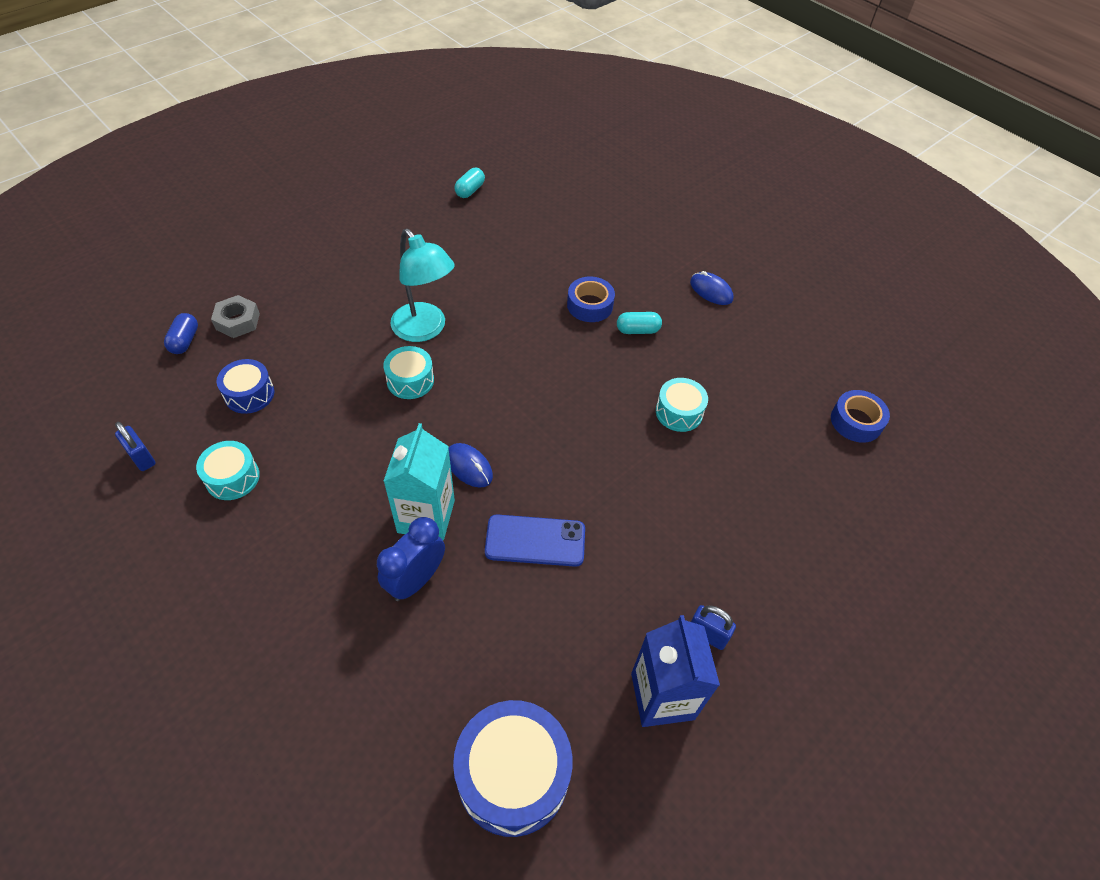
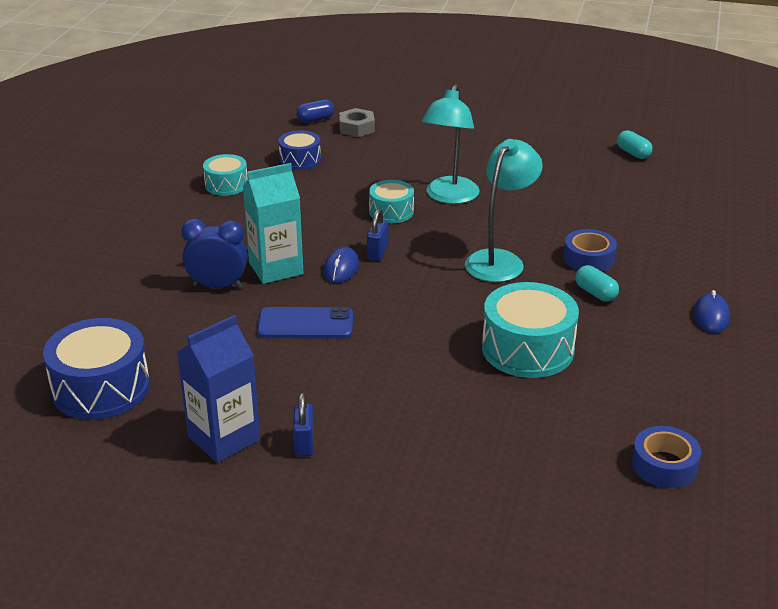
camera: 60 degrees right, 20 degrees down
blue padlock [115,422,156,471] -> blue padlock moved to [367,209,388,261]
turquoise capsule [454,168,485,198] -> turquoise capsule turned 60 degrees clockwise [617,130,653,159]
blue phone [485,514,585,567] -> blue phone turned 60 degrees counterclockwise [257,307,353,339]
turquoise drum [656,378,708,432] -> turquoise drum [482,282,579,378], size x1.73
none -> turquoise lamp [465,139,543,282]

